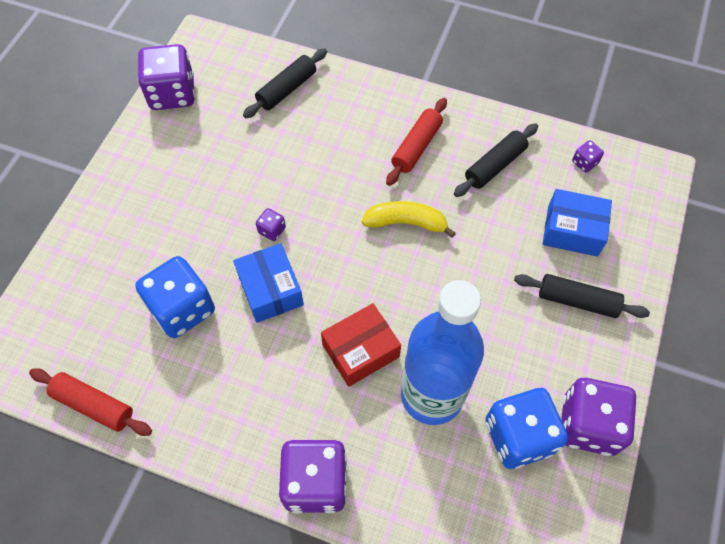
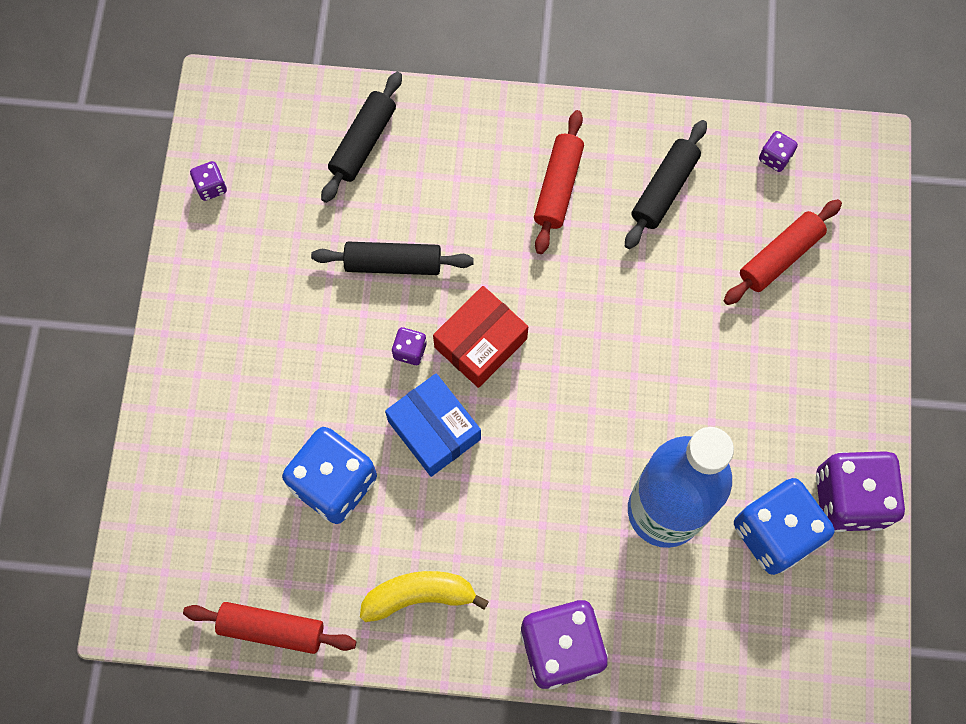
camera: 15 degrees left, 10 degrees up
purple dice [138,44,195,110] -> purple dice [190,161,227,201], size x0.43
red box [321,303,401,387] -> red box moved to [433,286,528,388]
yellow banana [362,201,456,238] -> yellow banana moved to [360,571,489,622]
black rolling pin [514,274,650,318] -> black rolling pin moved to [311,242,474,275]
blue box [543,189,612,257] -> red rolling pin [723,199,842,305]

